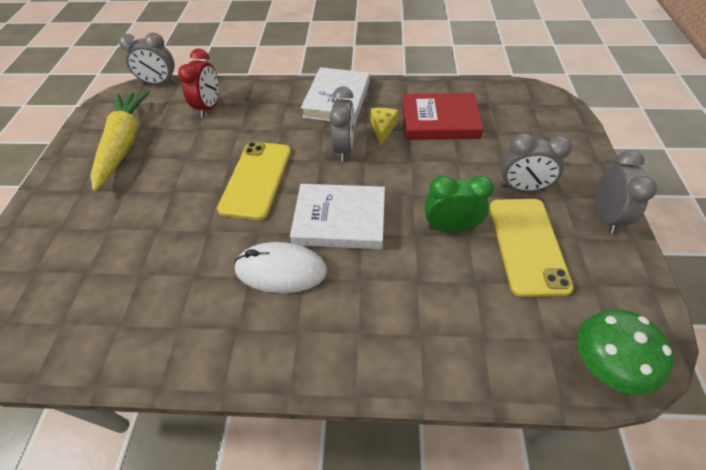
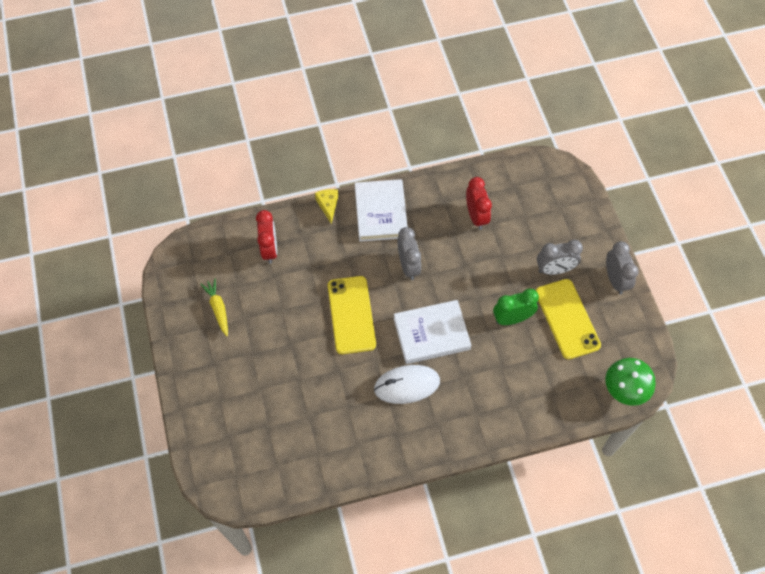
camera: 20 degrees left, 10 degrees up
yellow carrot [90,91,150,191] -> yellow carrot [200,279,228,336], size x0.52
grey clock [119,33,176,85] -> none
yellow cheese [371,108,398,146] -> yellow cheese moved to [315,189,338,224]
red book [402,93,483,140] -> red clock [466,177,492,230]

